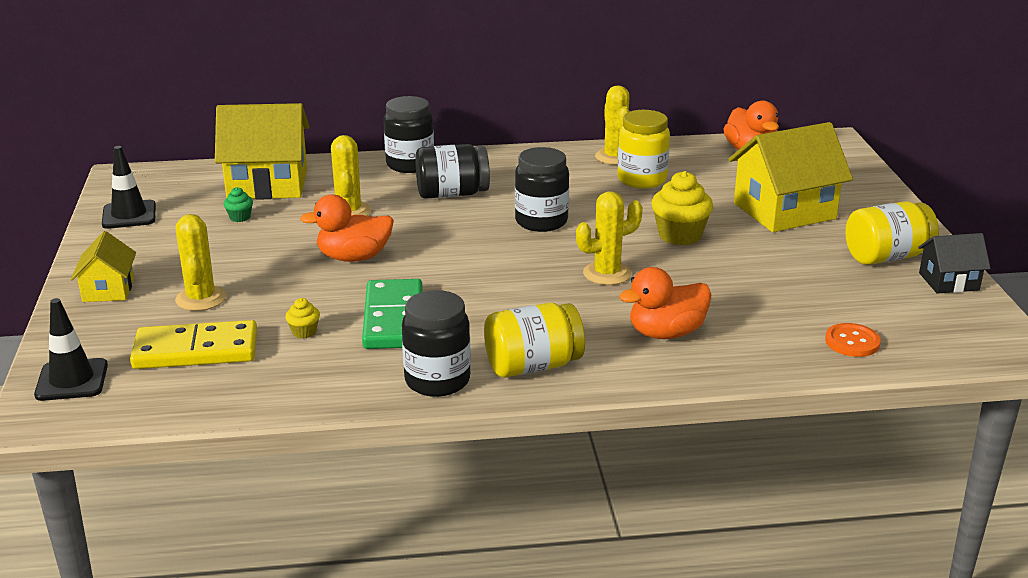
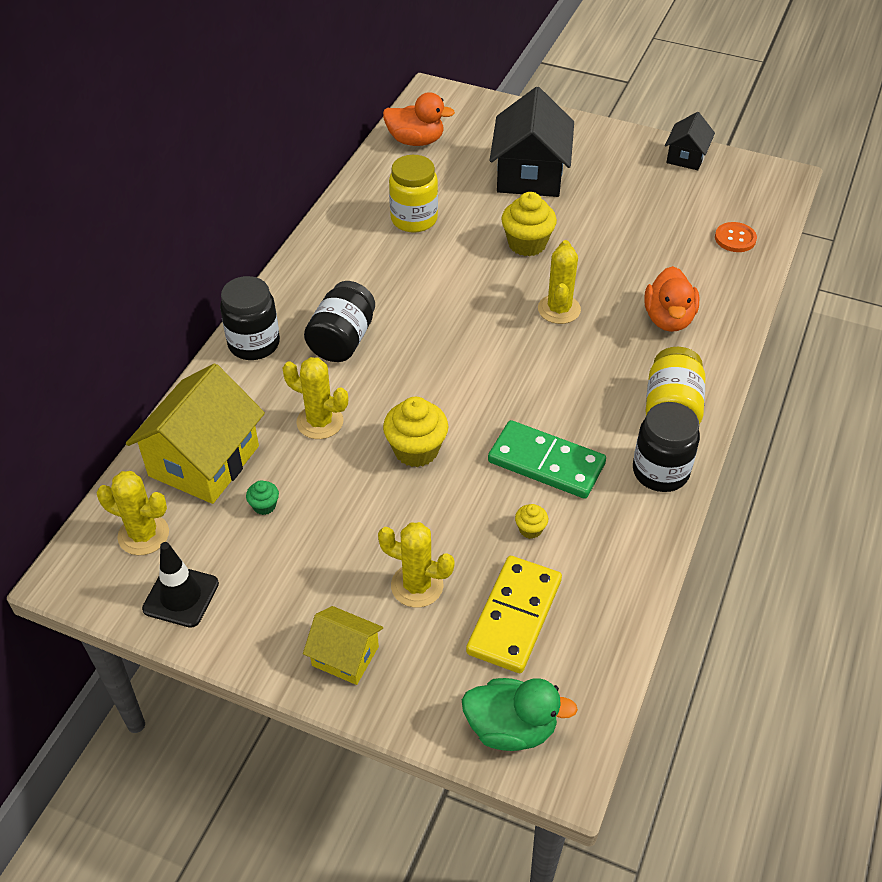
camera: 60 degrees left, 20 degrees up
black traffic cone [34,298,108,401] -> green duck [462,678,578,751]
orange duck [300,194,394,262] -> yellow cupcake [383,397,448,467]
black jar [515,147,569,232] -> none
yellow cactus [595,85,630,165] -> yellow cactus moved to [97,471,169,555]
yellow house [728,122,853,232] -> black house [490,87,574,197]
yellow jar [845,201,939,265] -> none

